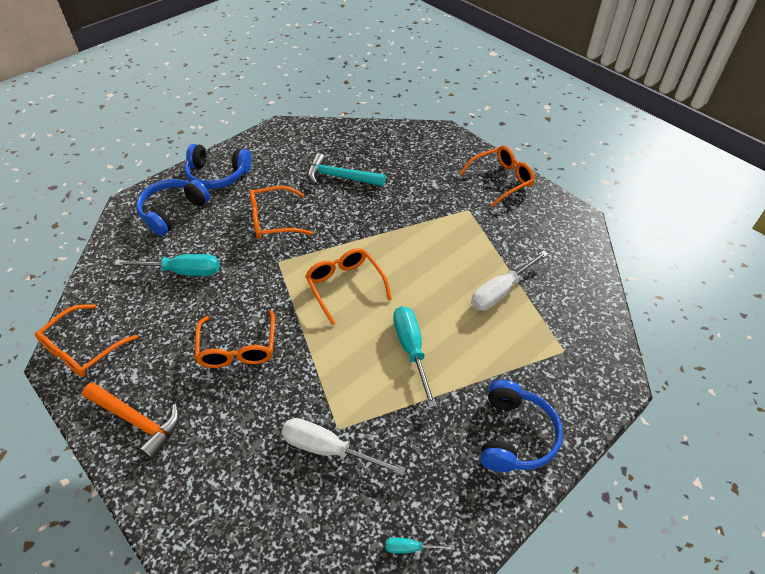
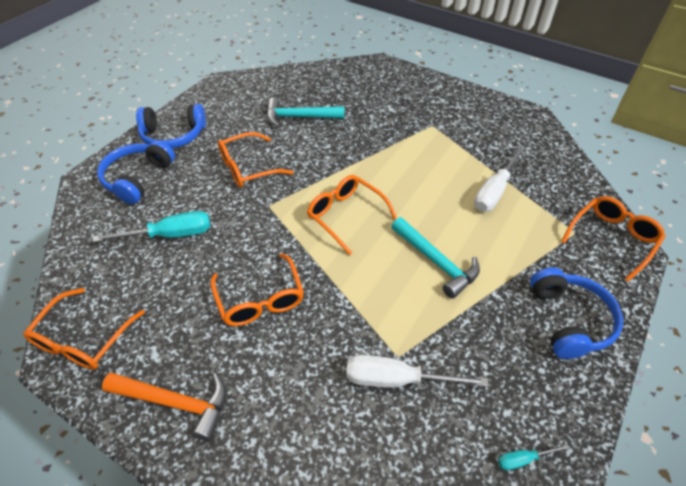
camera: 15 degrees left, 0 degrees up
turquoise screwdriver [393,306,437,408] -> turquoise hammer [391,217,480,299]
orange glasses [459,146,535,207] -> orange glasses moved to [561,196,665,282]

